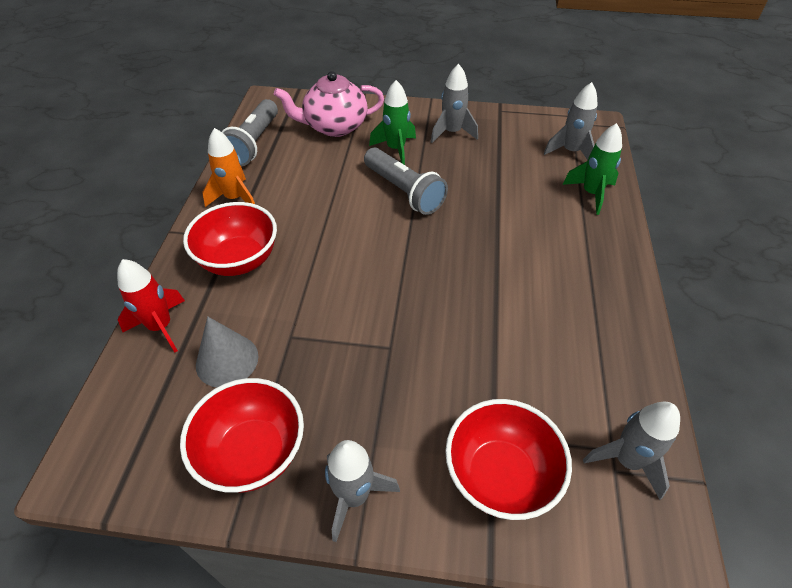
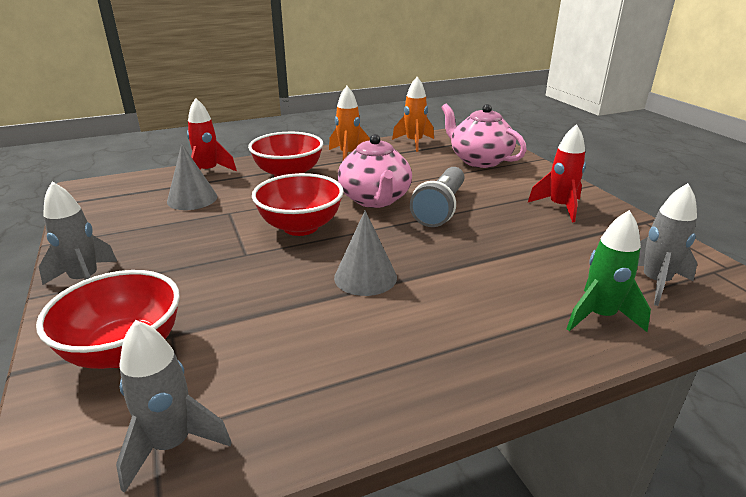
camera: 60 degrees right, 20 degrees down
red bowl [180,378,304,493] -> red bowl moved to [252,173,344,236]
grey flashlight [222,99,278,166] -> orange rocket [392,77,434,152]
green rocket [369,80,416,165] -> none
grey rocket [431,64,478,143] -> red rocket [528,124,586,222]
none -> grey cone [334,210,397,296]
none -> pink teapot [338,134,412,208]

